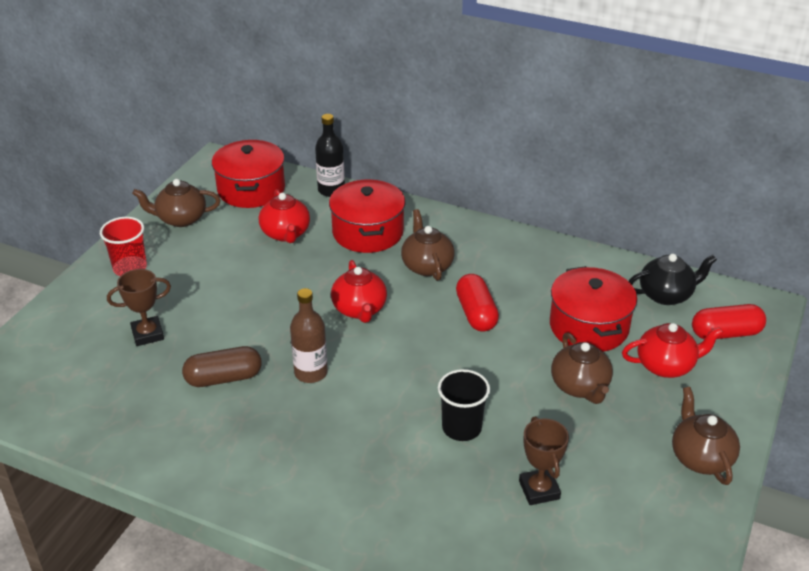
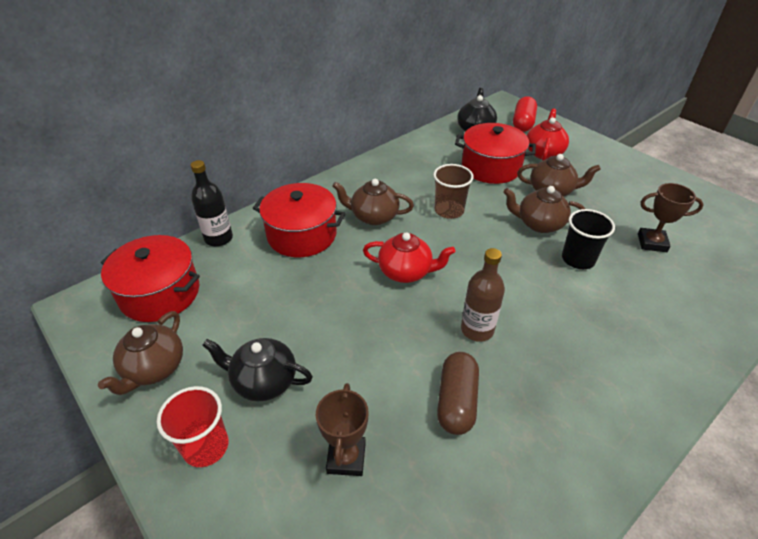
camera: 65 degrees left, 5 degrees up
red teapot [259,189,310,243] -> none
red capsule [456,274,499,332] -> brown cup [433,164,474,219]
brown teapot [672,387,740,485] -> brown teapot moved to [503,186,585,233]
none -> black teapot [202,338,313,401]

